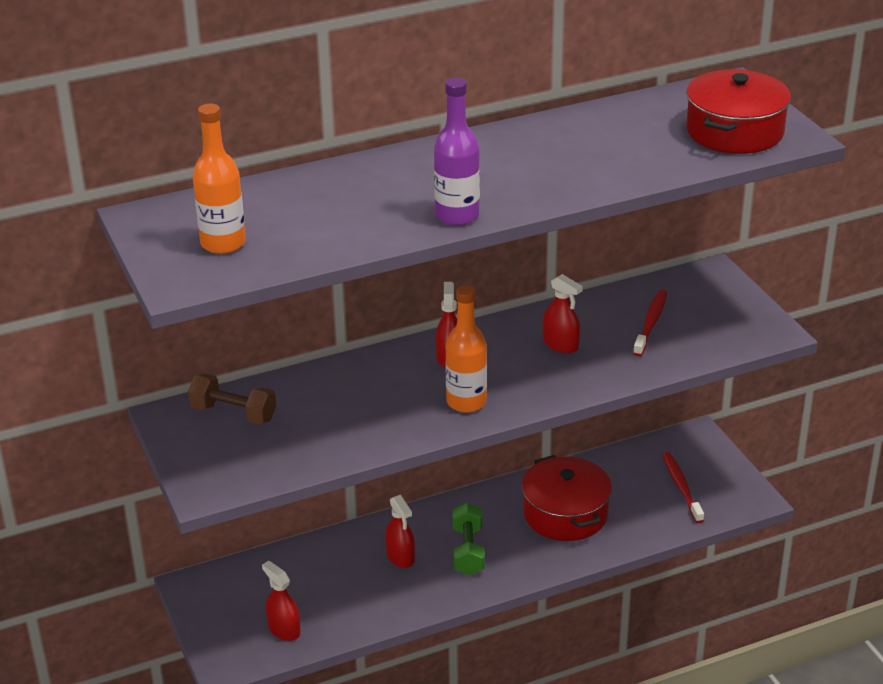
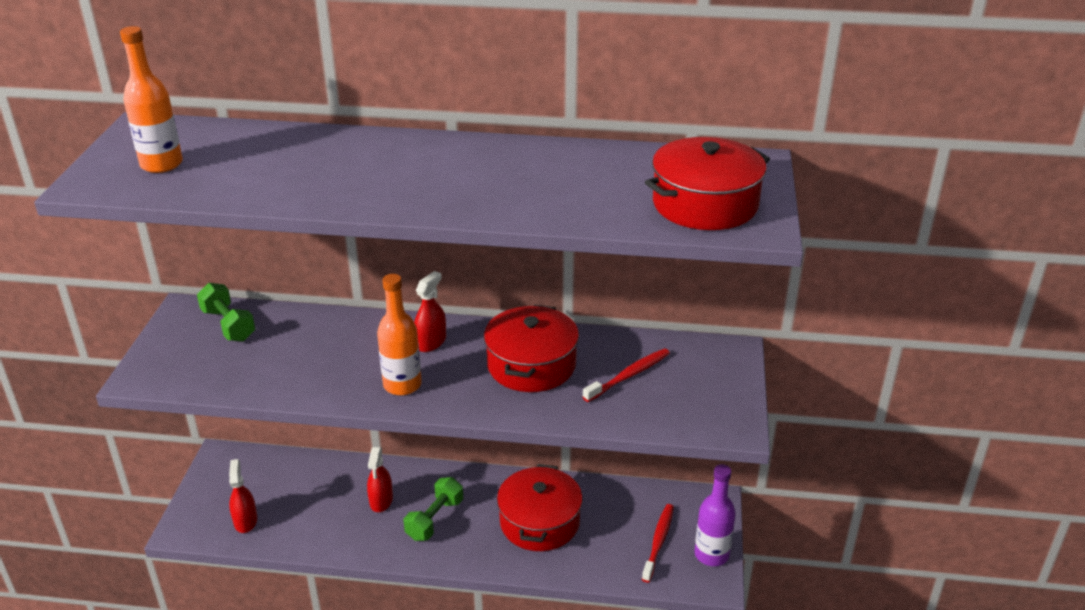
camera: 30 degrees right, 0 degrees up
brown dumbbell [188,374,276,424] -> green dumbbell [197,283,255,342]
purple bottle [434,78,480,226] -> purple bottle moved to [695,464,736,566]
red spray bottle [543,274,583,353] -> red pot [484,304,579,392]

